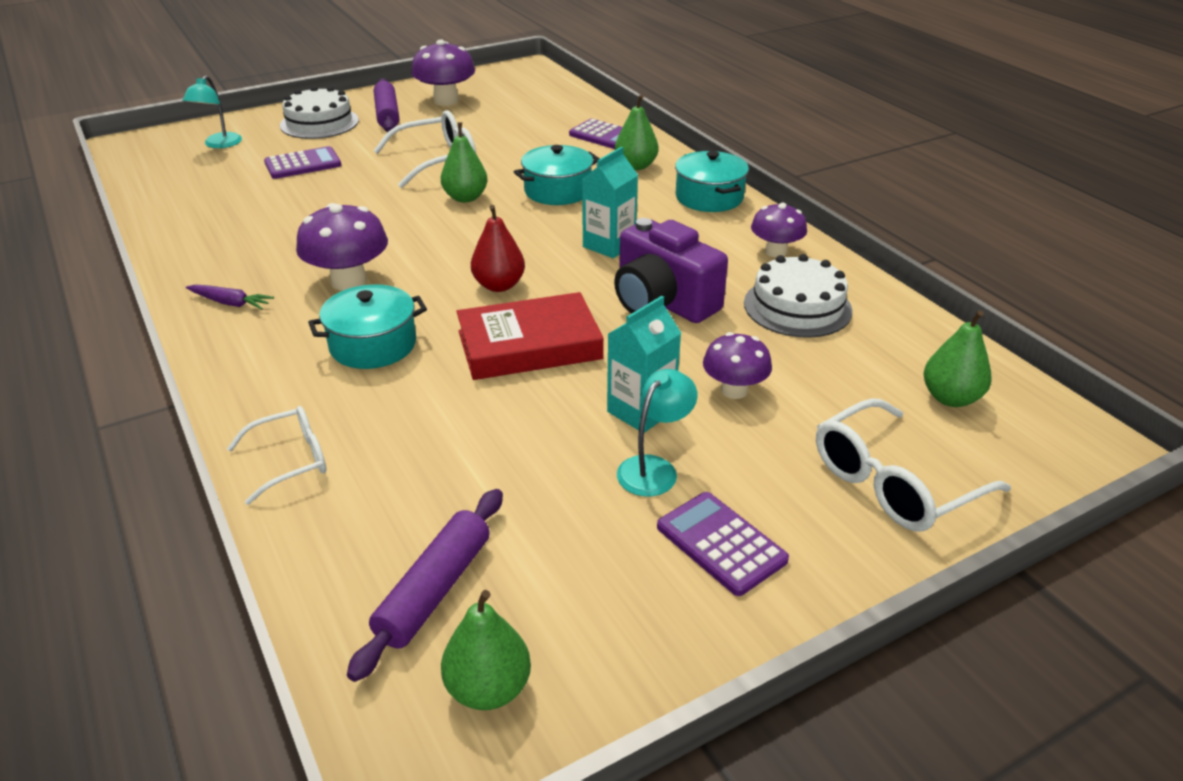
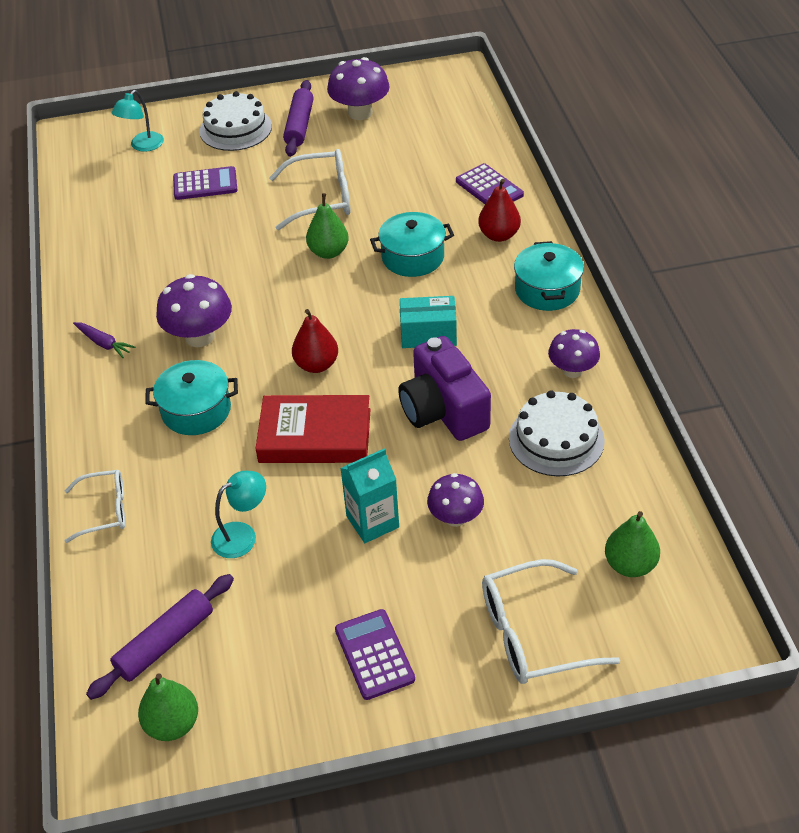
camera: 20 degrees right, 10 degrees up
turquoise carton [582,147,638,258] -> turquoise box [400,296,457,348]
green pear [615,95,659,170] -> red pear [478,179,521,242]
turquoise lamp [617,369,698,496] -> turquoise lamp moved to [211,471,266,558]

